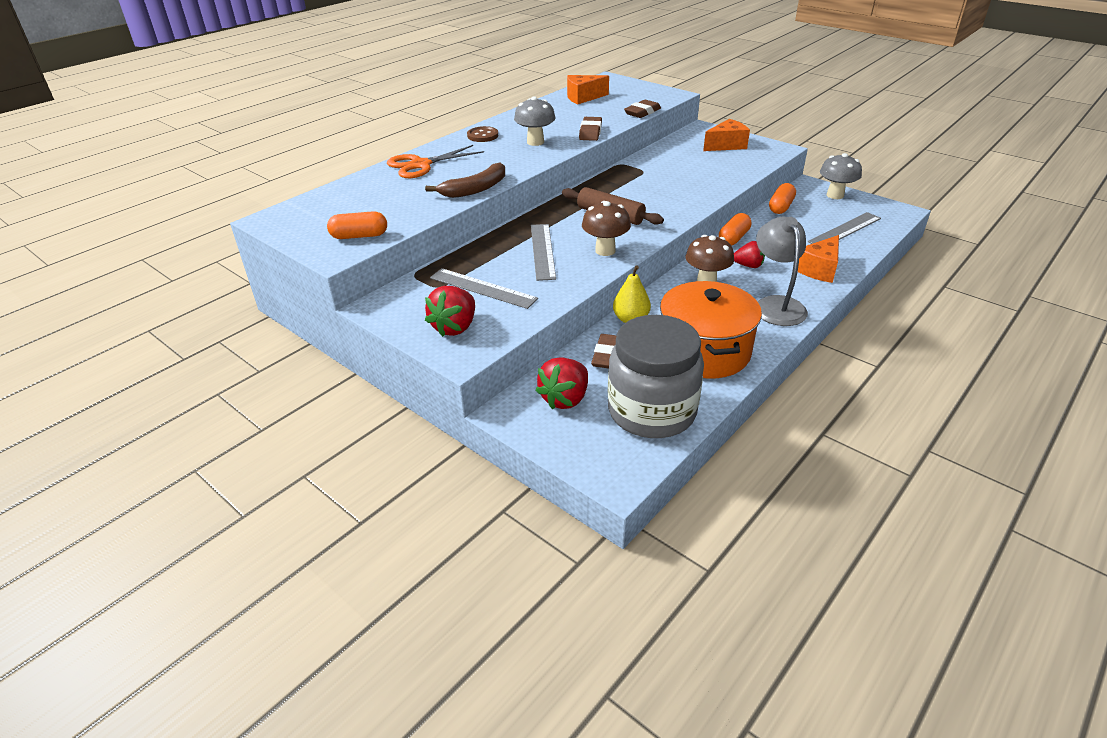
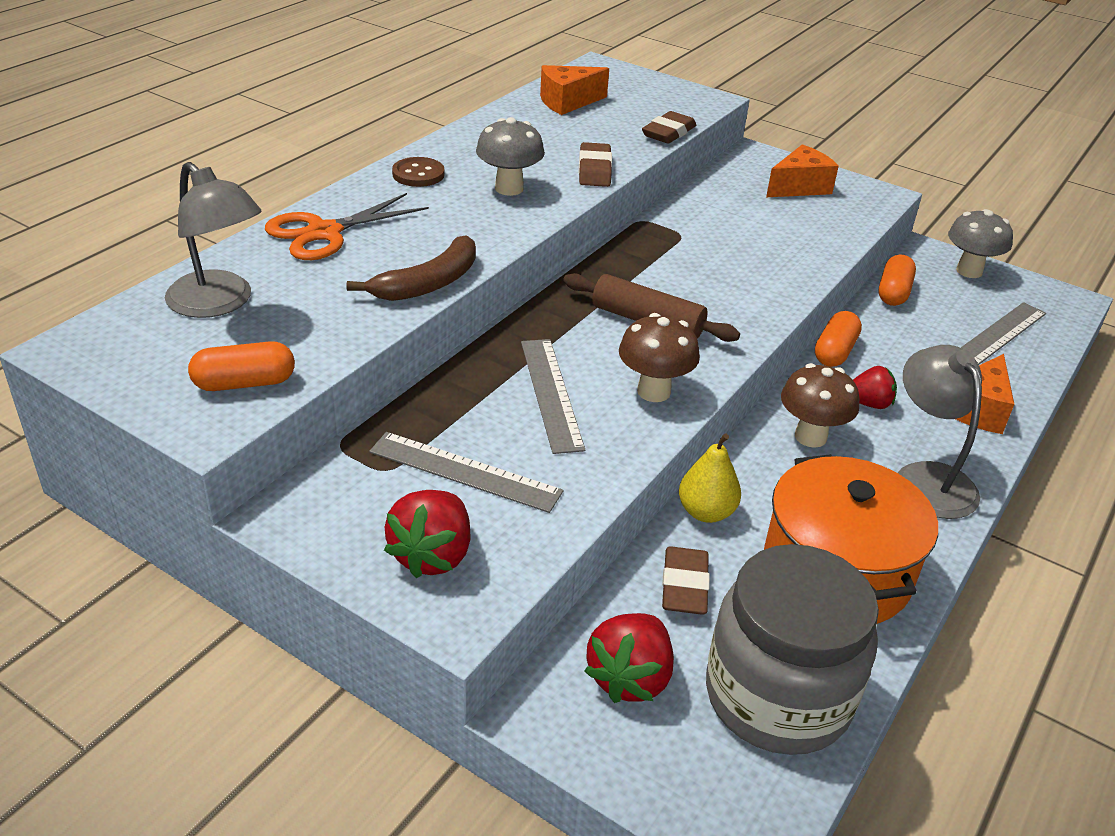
camera: 10 degrees left, 0 degrees up
none -> grey lamp [165,162,261,318]

